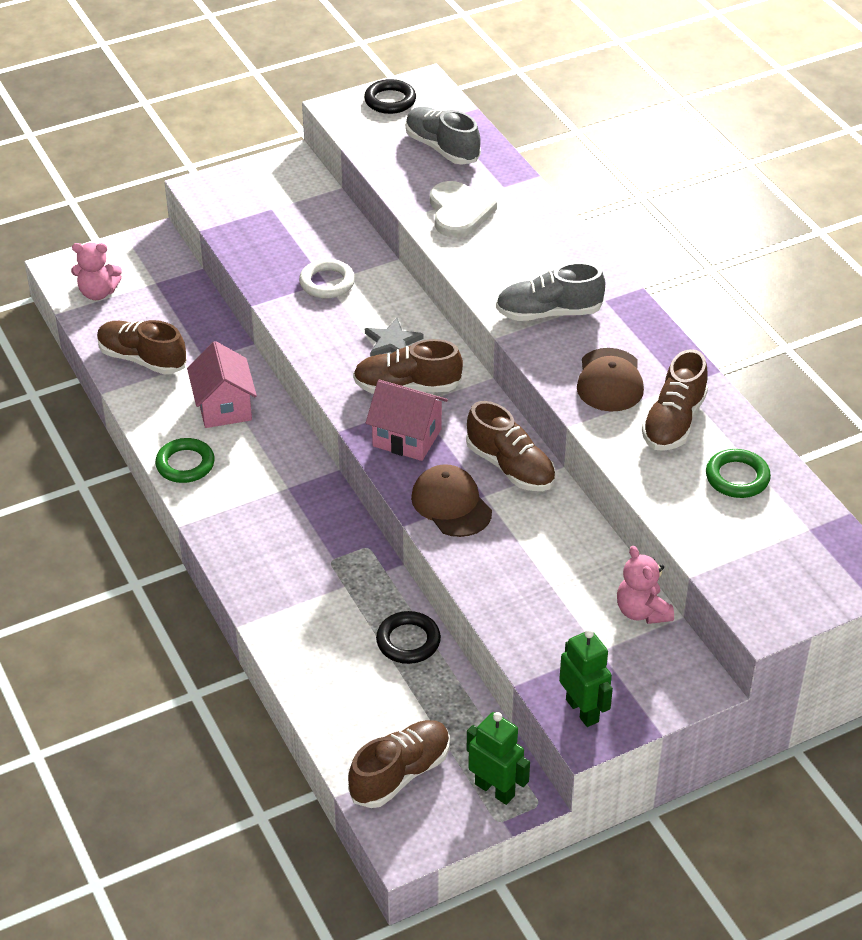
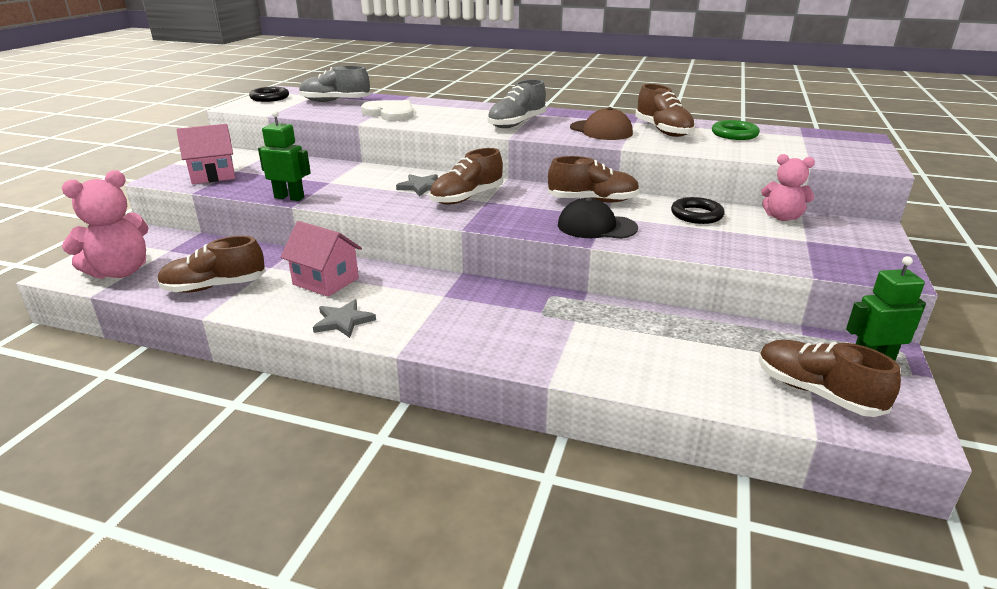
camera: 45 degrees left, 15 degrees down
pink teddy bear [71,242,122,300] -> pink teddy bear [62,170,148,279], size x1.58
green ring [155,438,215,483] -> grey star [313,300,376,338]
white ring [299,259,355,298] -> none
brown shoe [348,720,450,808] -> brown shoe turned 45 degrees counterclockwise [759,340,901,417]
pink house [366,380,448,461] -> pink house moved to [177,124,235,184]
black ring [376,611,441,664] -> black ring moved to [671,197,725,224]
brown cap [411,464,492,537] -> black cap [558,198,638,239]
green robot [559,629,613,727] -> green robot moved to [258,110,311,201]

